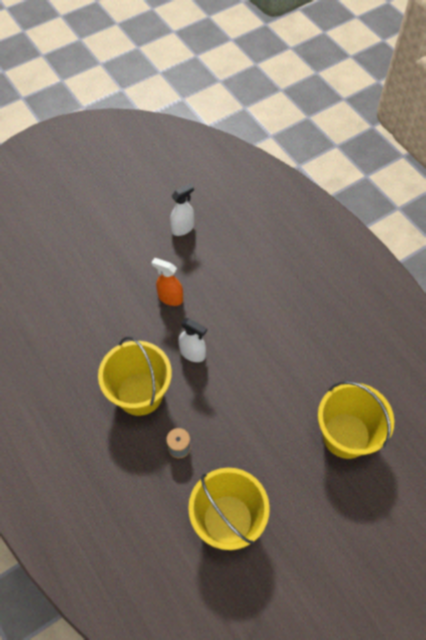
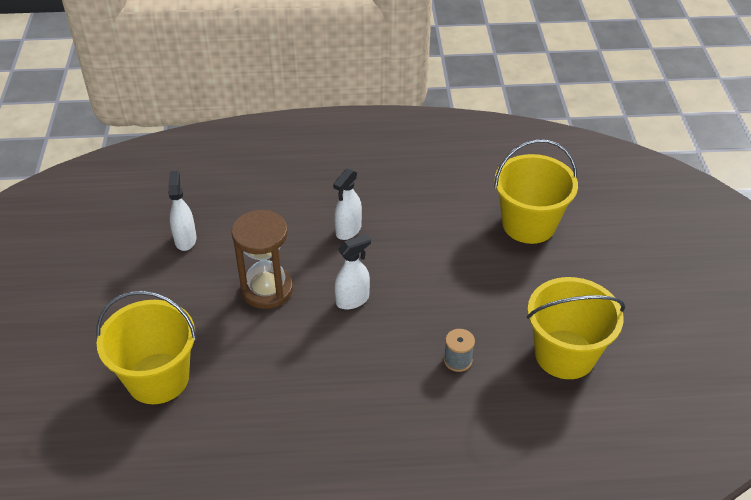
camera: 60 degrees left, 15 degrees down
yellow bucket [98,337,172,416] -> yellow bucket moved to [96,290,197,404]
orange spray bottle [151,258,183,306] -> brown hourglass [232,210,293,309]
none -> white spray bottle [333,169,362,240]

